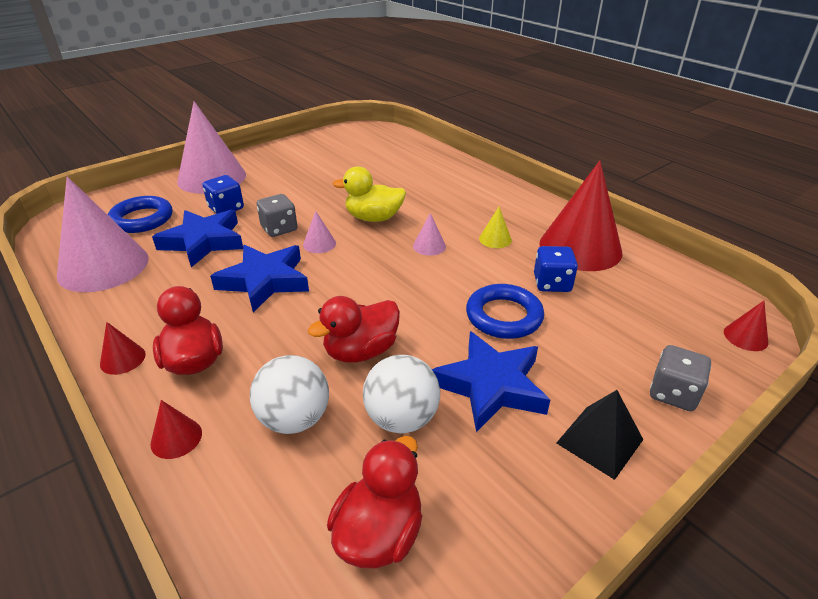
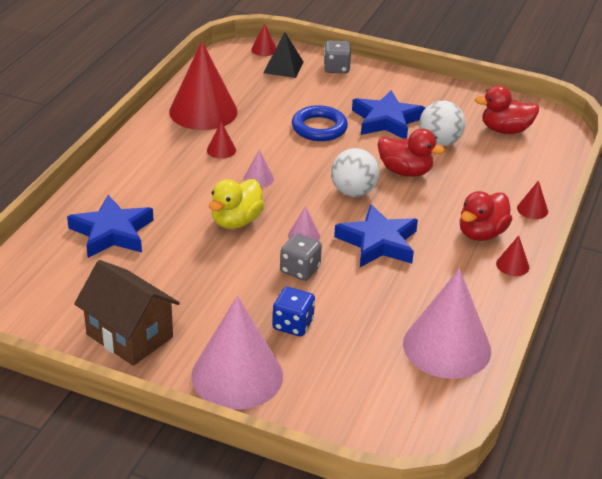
camera: 120 degrees left, 0 degrees up
blue ring [108,196,173,233] -> none
blue star [152,210,243,267] -> blue star moved to [67,195,153,258]
white ball [250,355,329,434] -> white ball moved to [331,148,380,197]
yellow duck [332,166,406,222] -> yellow duck turned 60 degrees clockwise [209,179,264,229]
yellow cone [479,207,512,248] -> red cone [207,122,236,159]
blue dice [534,246,578,292] -> none
black pyramid [556,390,644,480] -> black pyramid moved to [263,32,304,78]
none -> brown house [74,260,180,366]

